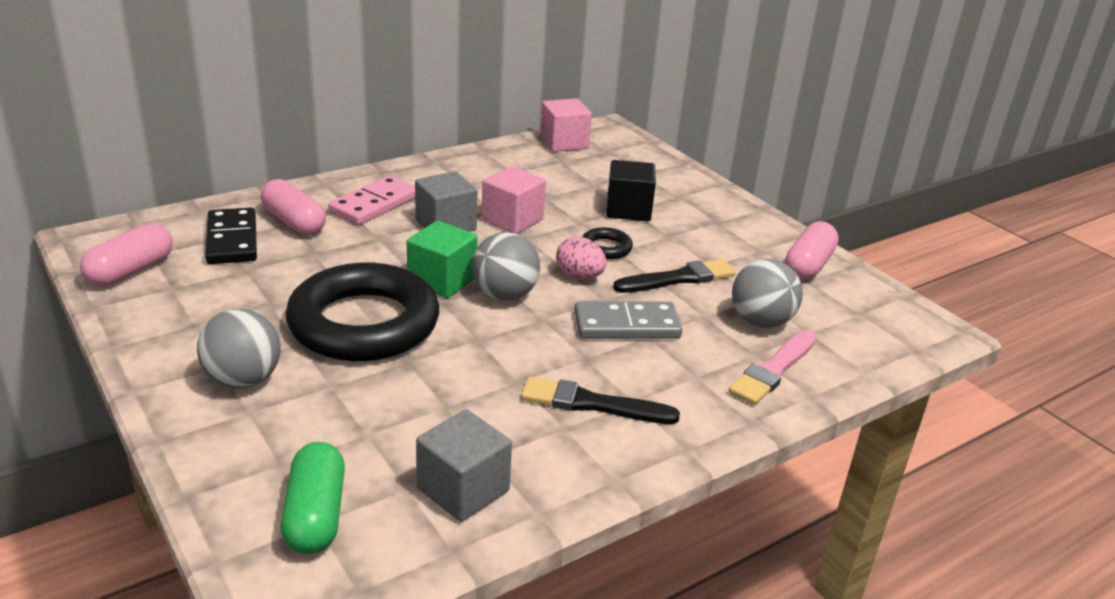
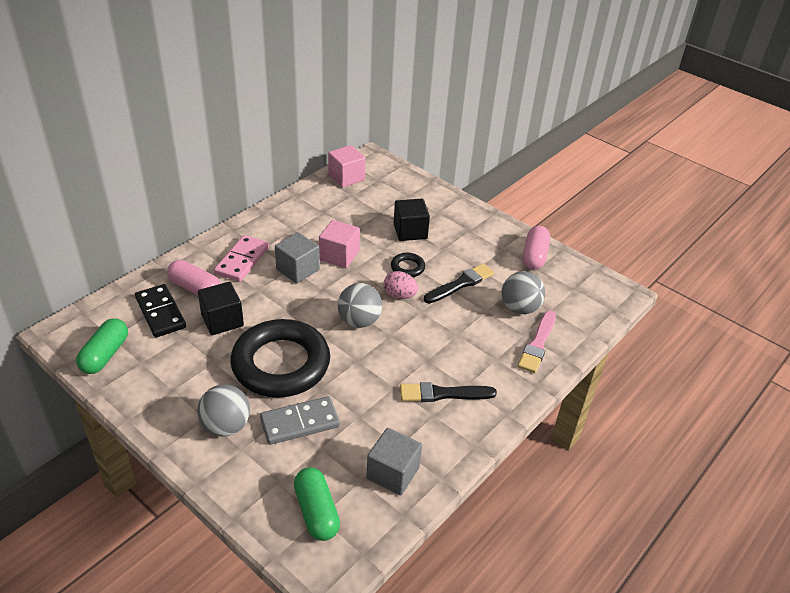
camera: 15 degrees left, 10 degrees up
pink capsule [80,223,173,286] -> green capsule [76,318,128,374]
green cube [407,221,478,298] -> none
grey domino [575,301,682,339] -> grey domino moved to [260,396,340,445]
none -> black cube [198,282,244,335]

